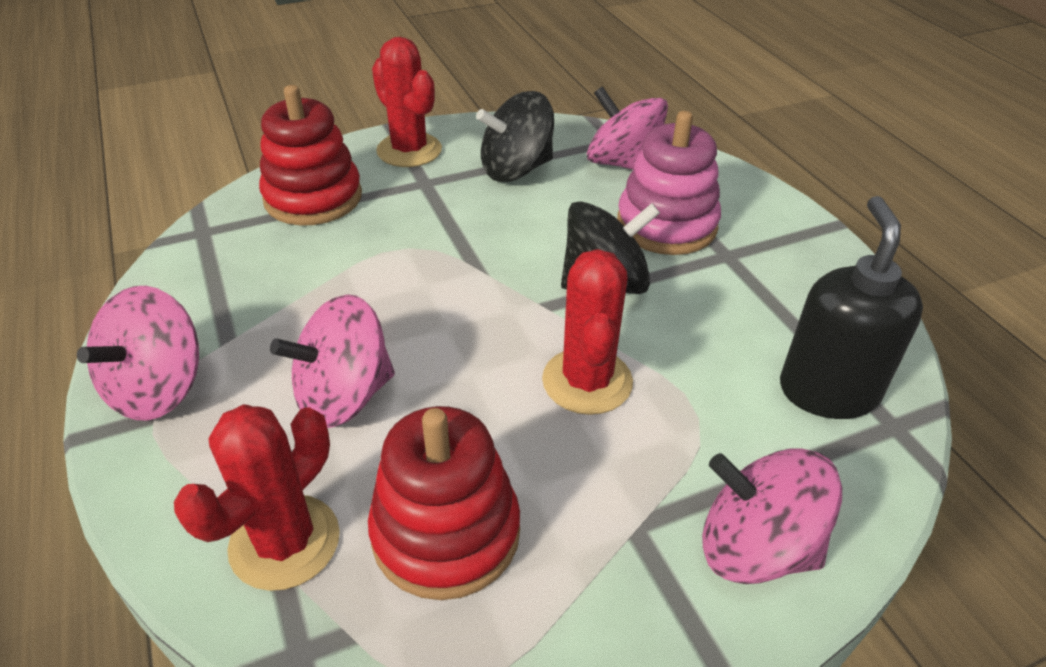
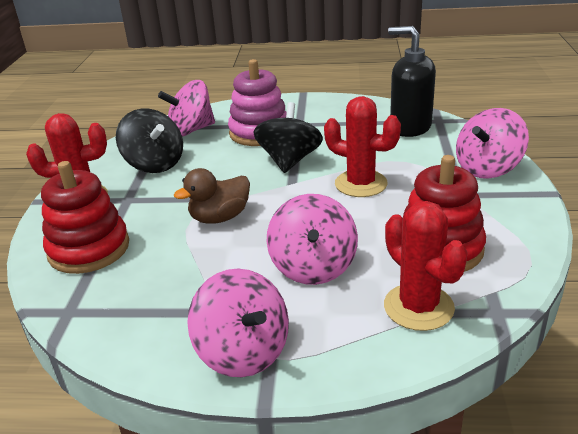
camera: 60 degrees left, 10 degrees down
black spinning top [476,91,554,182] -> black spinning top turned 45 degrees counterclockwise [116,109,183,173]
none -> brown duck [174,168,250,223]

